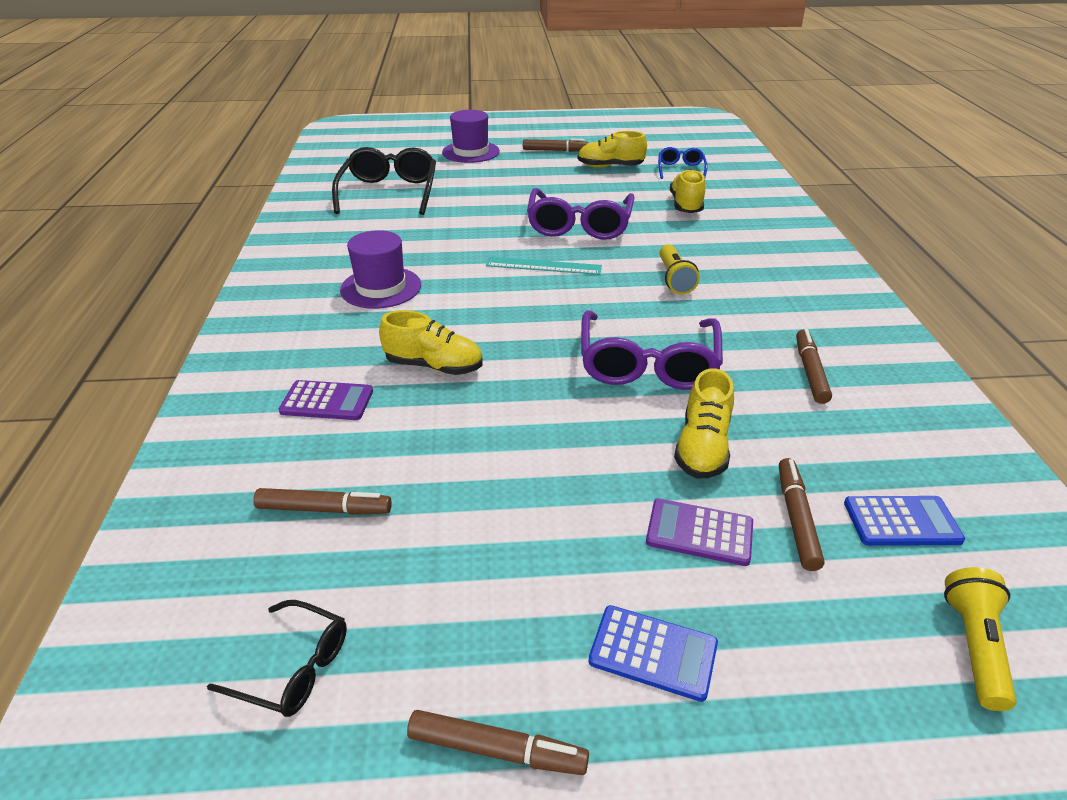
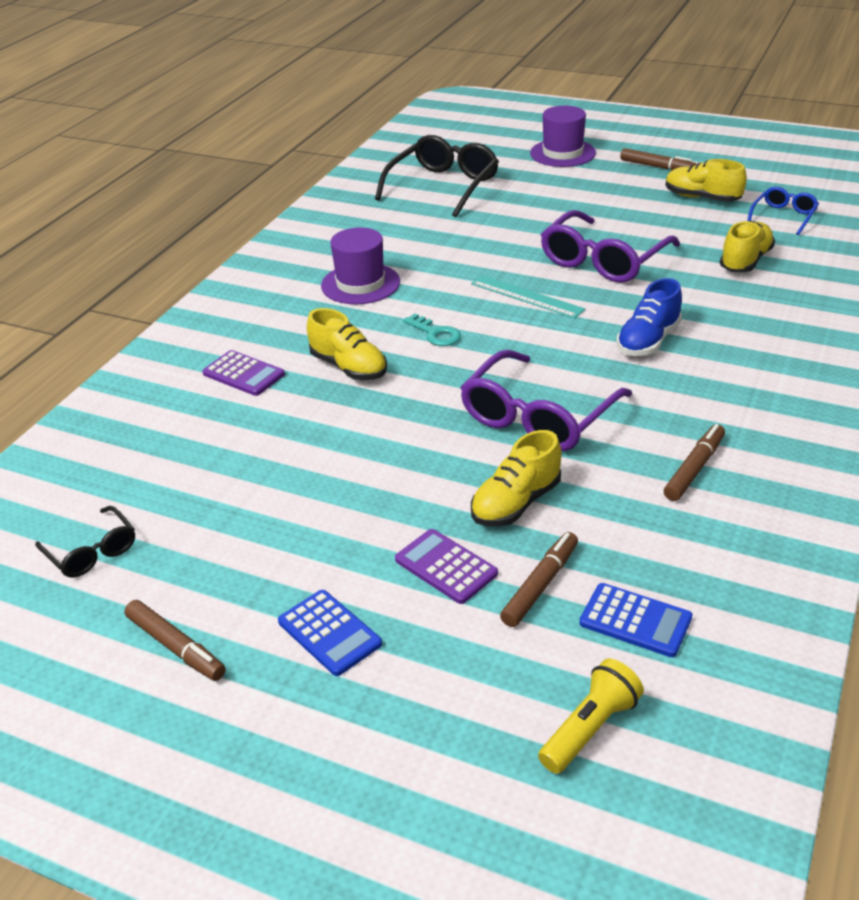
camera: 30 degrees right, 0 degrees up
brown marker [253,488,392,515] -> none
yellow flashlight [659,244,700,294] -> blue shoe [617,278,682,356]
none -> turquoise key [403,313,461,346]

